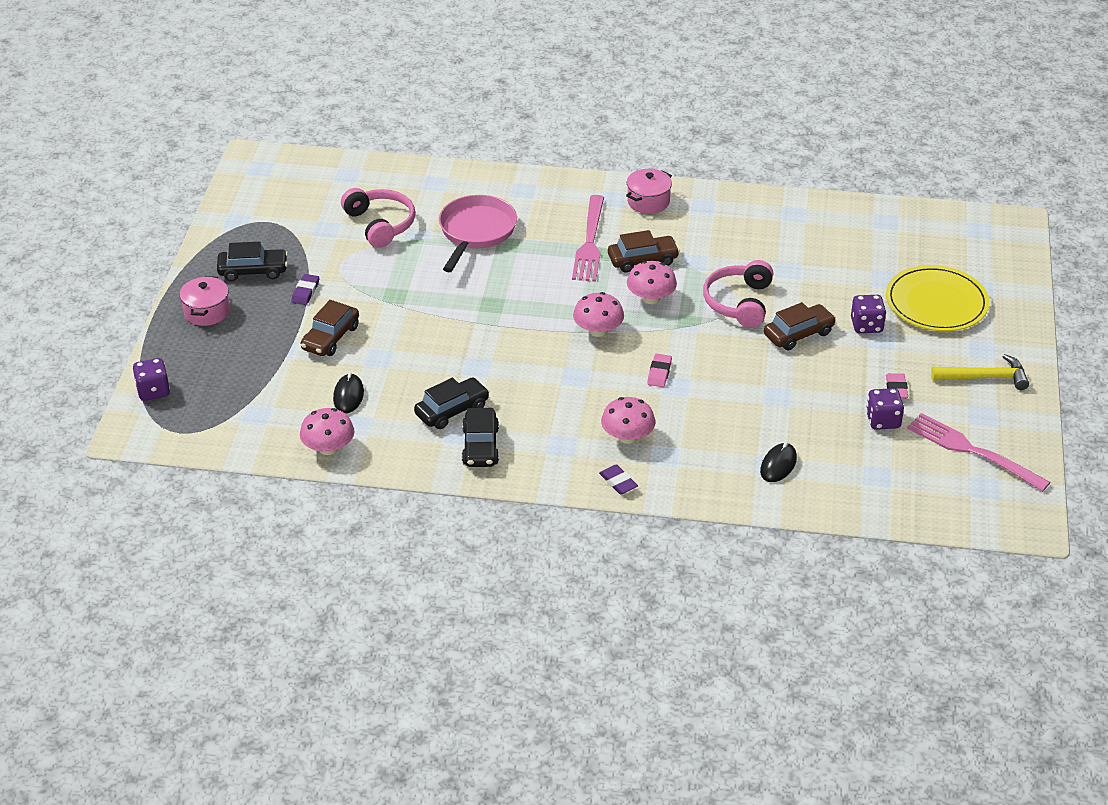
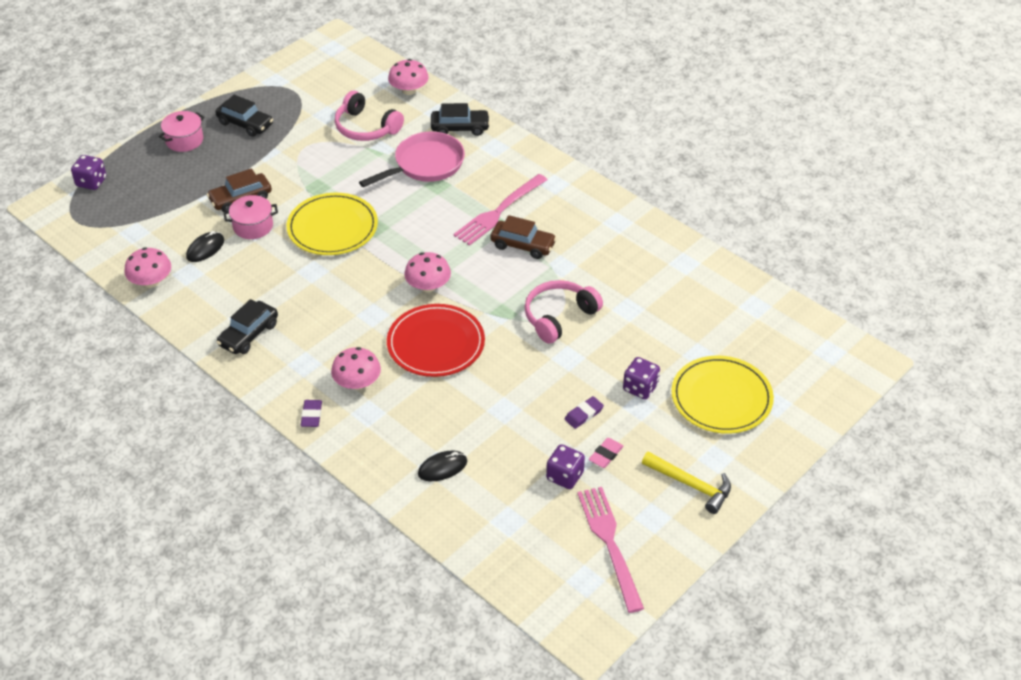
camera: 35 degrees right, 5 degrees up
purple eraser [292,274,319,305] -> purple eraser moved to [565,396,604,429]
pink headphones [341,188,415,248] -> pink headphones turned 120 degrees clockwise [335,91,404,141]
black car [414,377,490,429] -> black car moved to [431,103,490,136]
pink pot [626,169,672,214] -> pink pot moved to [224,195,278,239]
pink mushroom [627,261,677,304] -> pink mushroom moved to [388,59,429,95]
pink eraser [647,354,672,387] -> red plate [387,304,485,377]
brown car [764,302,836,350] -> none
none -> yellow plate [287,193,378,255]

